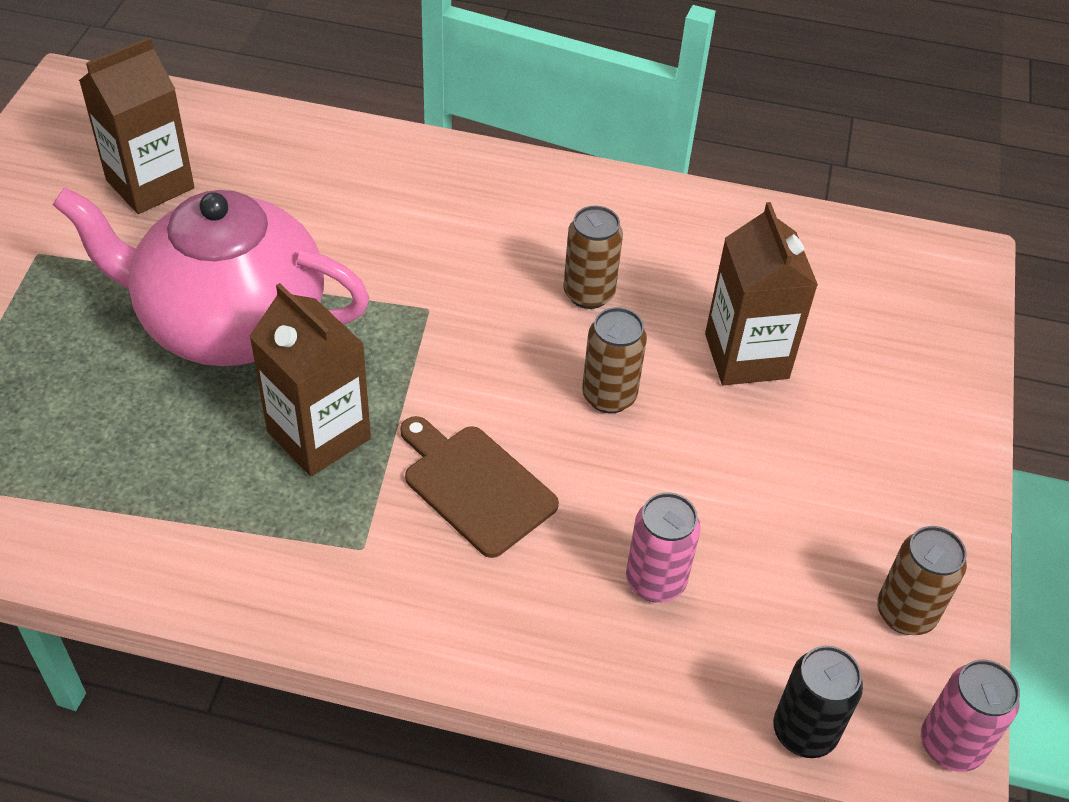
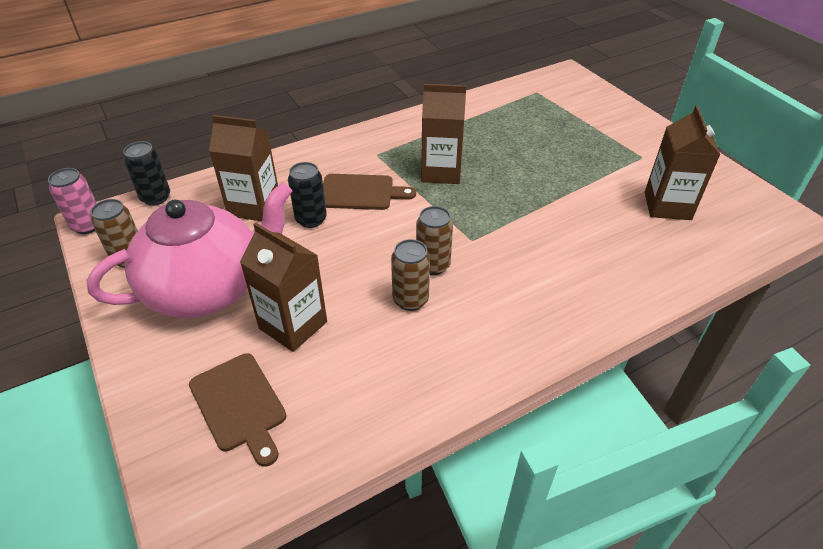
camera: 140 degrees right, 5 degrees down
pink teapot [53,187,370,366] -> pink teapot moved to [87,182,292,318]
brown can [582,307,647,413] -> brown can moved to [416,206,453,275]
pink can [626,493,701,602] -> brown carton [209,115,278,221]
none -> brown cutting board [189,353,287,467]
none -> black can [288,162,327,228]

